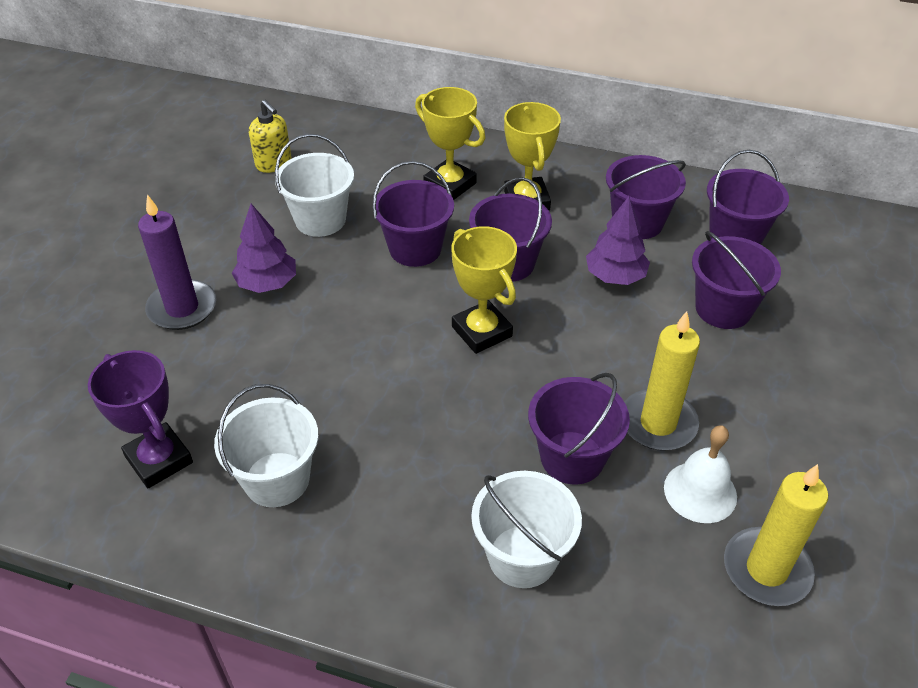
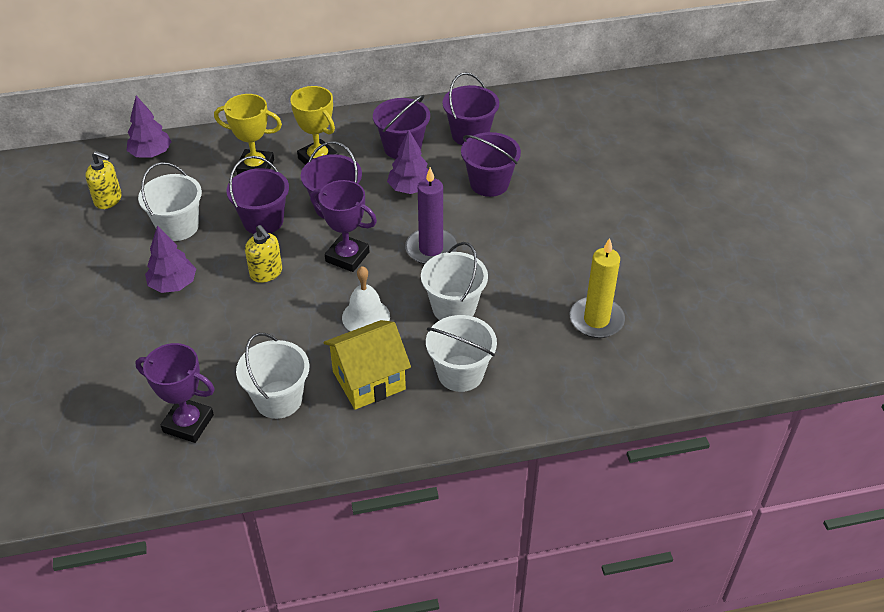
camera: 30 degrees left, 0 degrees up
purple candle [138,194,216,330] -> purple candle moved to [405,167,457,265]
yellow trophy [451,226,517,354] -> purple trophy [310,180,377,272]
purple bucket [528,373,630,485] -> white bucket [421,242,488,320]
yellow candle [625,311,700,451] -> none
white bell [664,425,737,523] -> white bell moved to [342,266,390,331]
none -> purple tree [126,96,172,158]
none -> yellow soap dispenser [245,225,282,283]
none -> yellow house [324,320,411,410]

